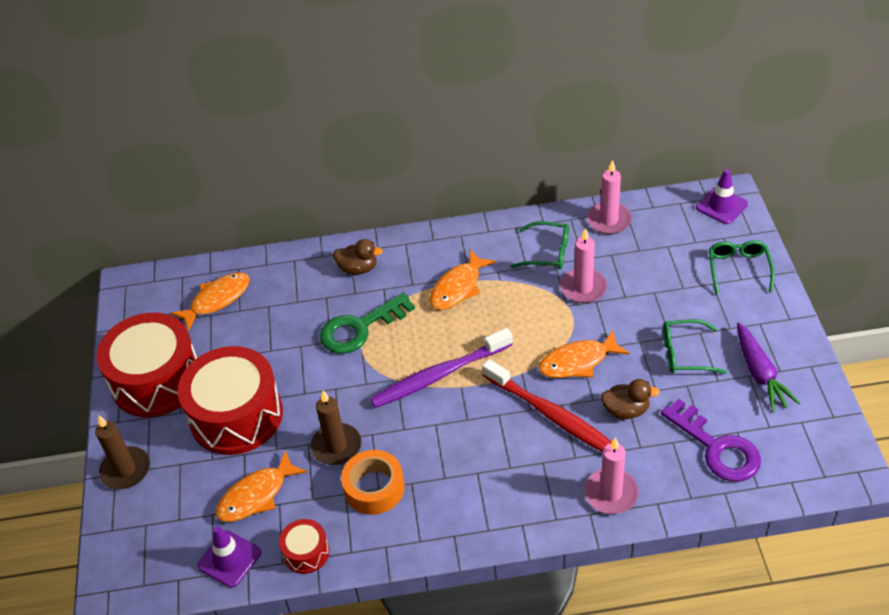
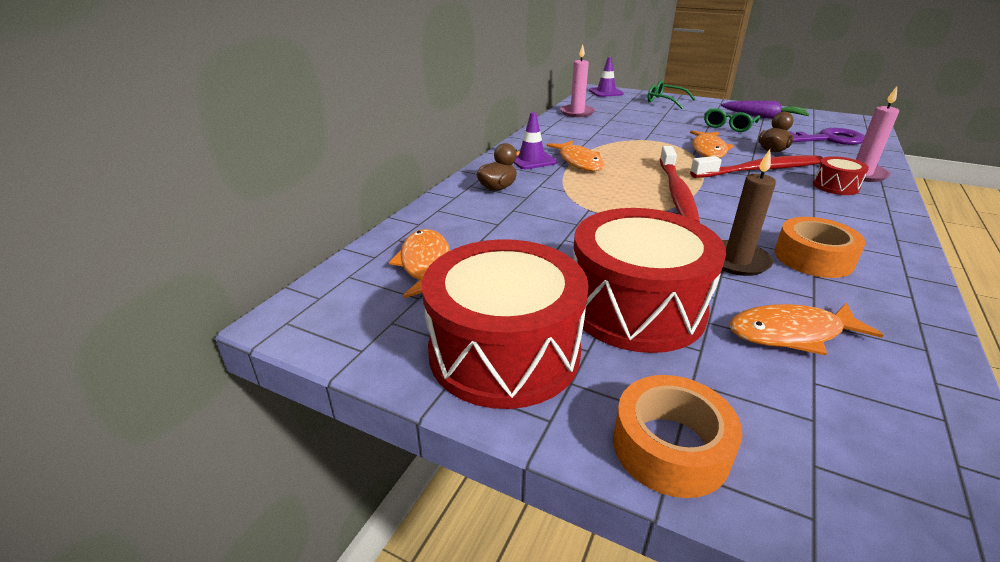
camera: 60 degrees left, 15 degrees down
brown candle [95,416,150,489] -> orange tape [613,375,742,498]
purple traffic cone [197,526,261,588] -> purple traffic cone moved to [514,112,557,169]
orange fish [215,450,307,522] -> orange fish turned 90 degrees clockwise [729,303,883,355]
red drum [279,519,329,574] -> red drum moved to [813,156,869,195]
green key [320,293,415,354] -> none
purple toothbrush [370,328,513,408] -> red toothbrush [660,146,700,223]
green glasses [511,221,569,269] -> none
pink candle [560,228,607,303] -> none

